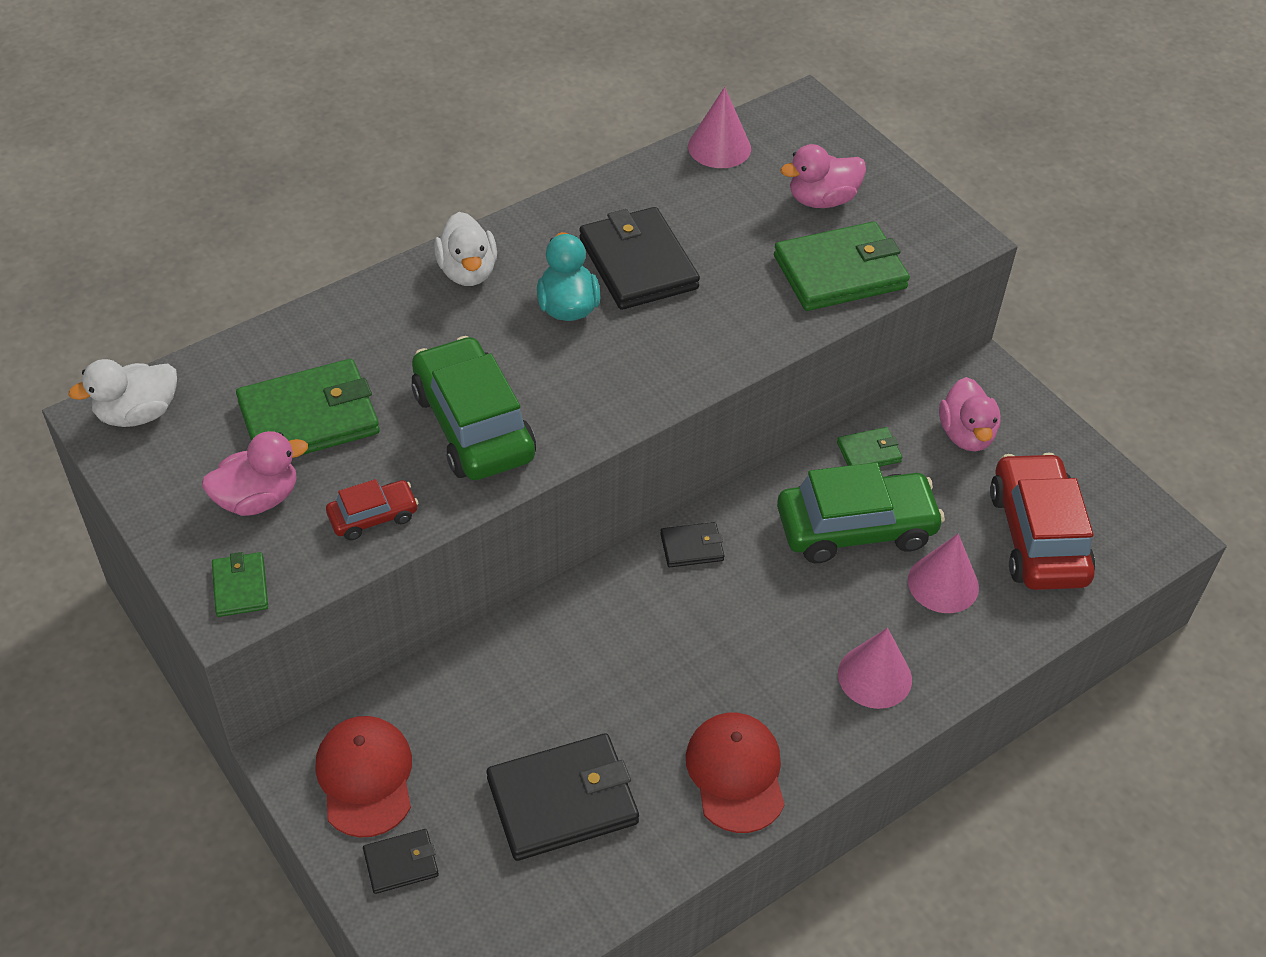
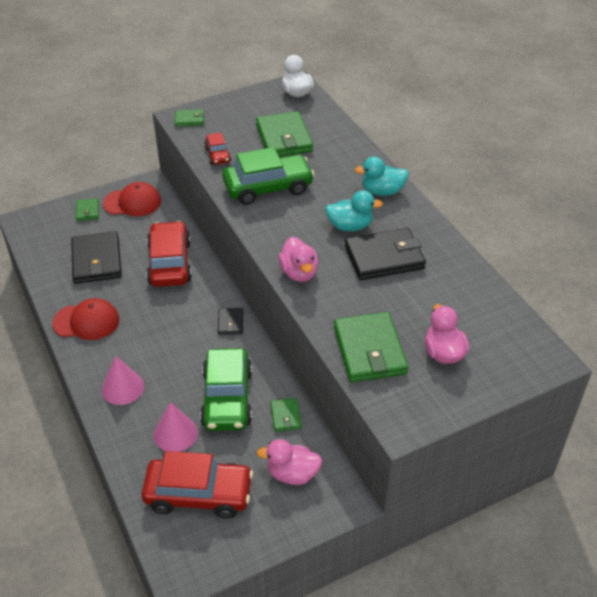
camera: 100 degrees right, 5 degrees down
pink duck [202,431,308,516] -> pink duck moved to [278,237,318,282]
black wallet [363,829,439,894] -> green wallet [76,198,99,221]
white duck [434,212,497,286] -> turquoise duck [355,157,409,196]
pink cone [688,87,751,168] -> none
none -> red car [146,221,192,287]

